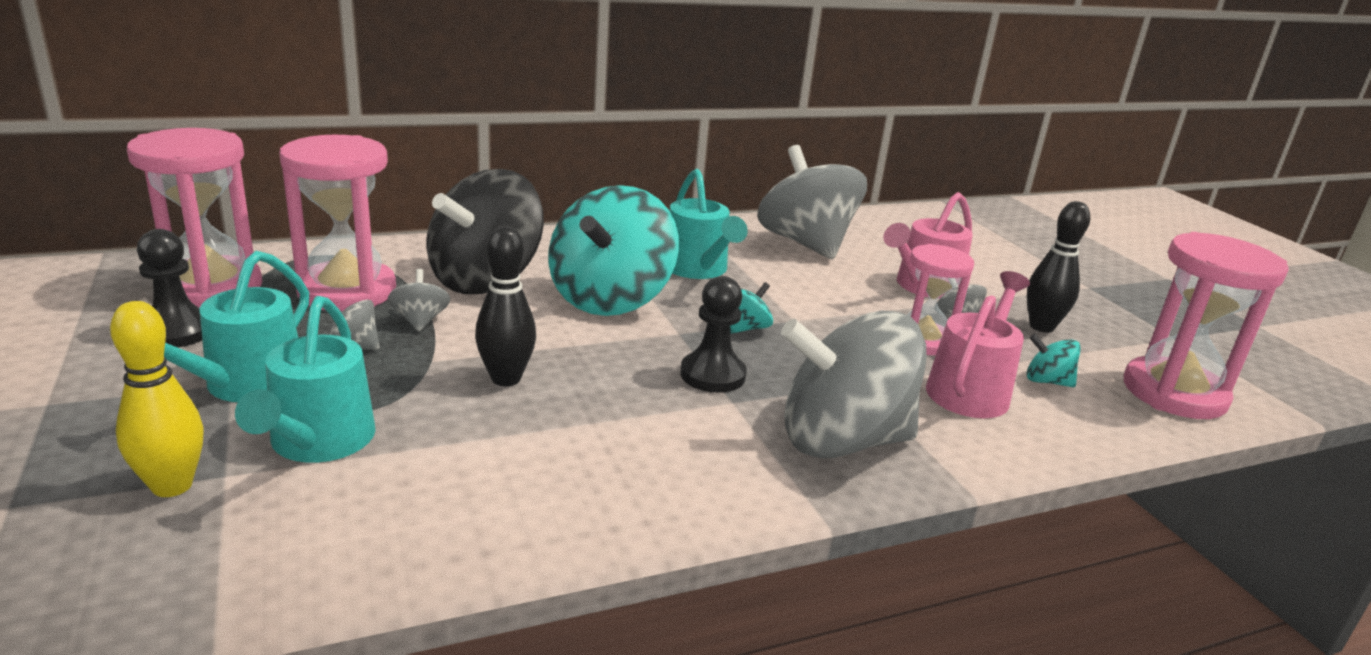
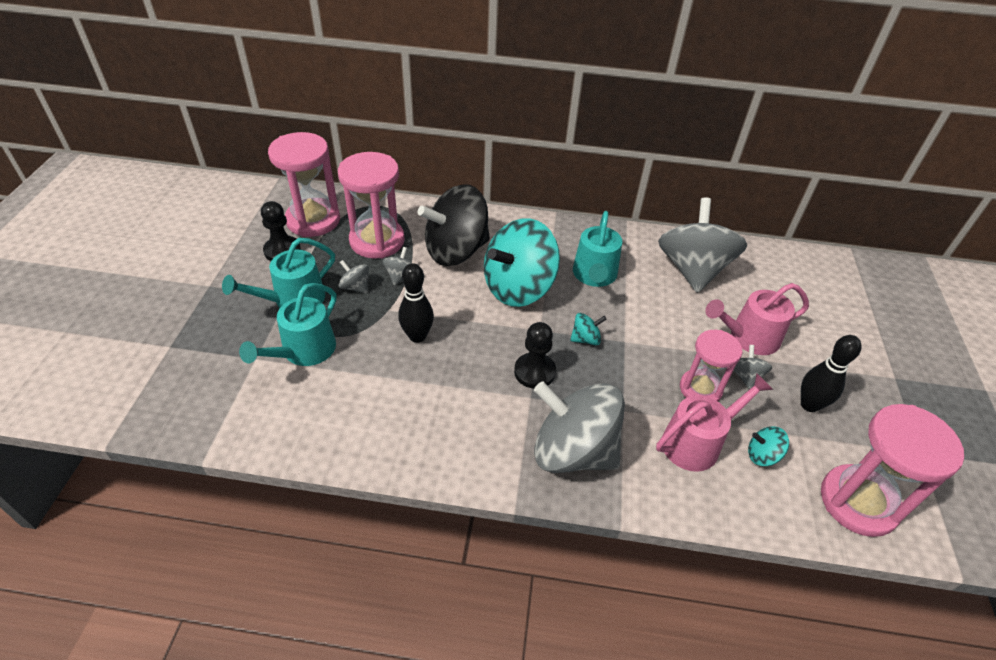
camera: 30 degrees right, 20 degrees up
yellow bowling pin [110,301,204,497] -> none
turquoise spinning top [1027,334,1081,388] -> turquoise spinning top turned 45 degrees counterclockwise [748,426,789,466]

